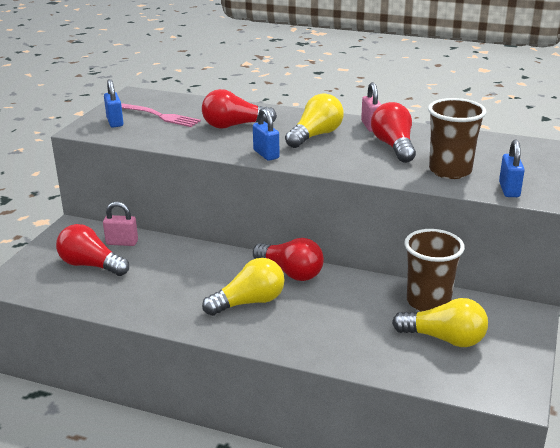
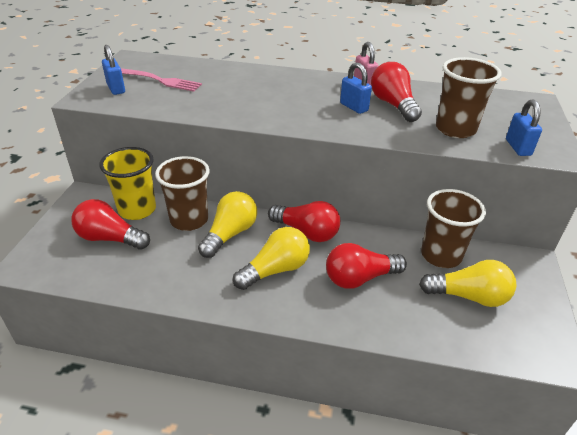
camera: 10 degrees left, 10 degrees up
pink padlock [103,202,138,246] -> yellow cup [99,147,156,220]
red light bulb [202,89,277,129] -> red light bulb moved to [326,243,407,289]
blue padlock [253,108,279,161] -> blue padlock moved to [340,62,372,114]
yellow light bulb [285,93,343,148] -> yellow light bulb moved to [198,191,257,258]
none -> brown cup [155,156,210,231]

